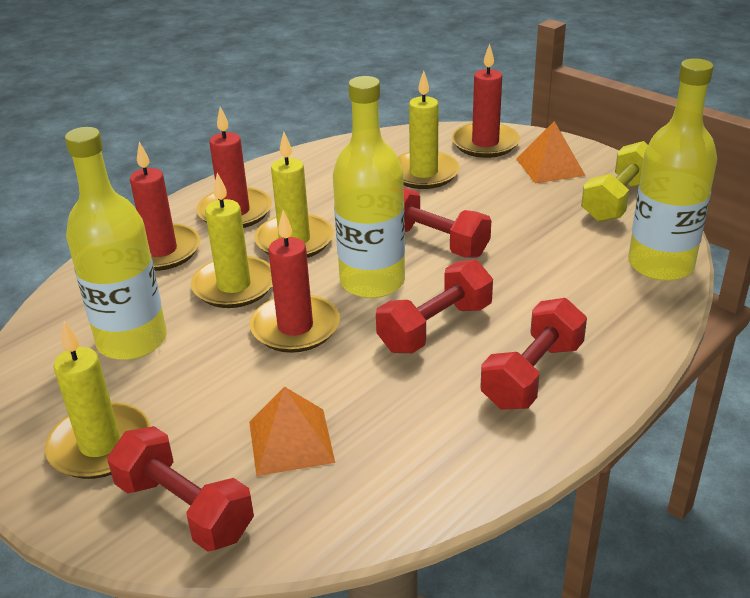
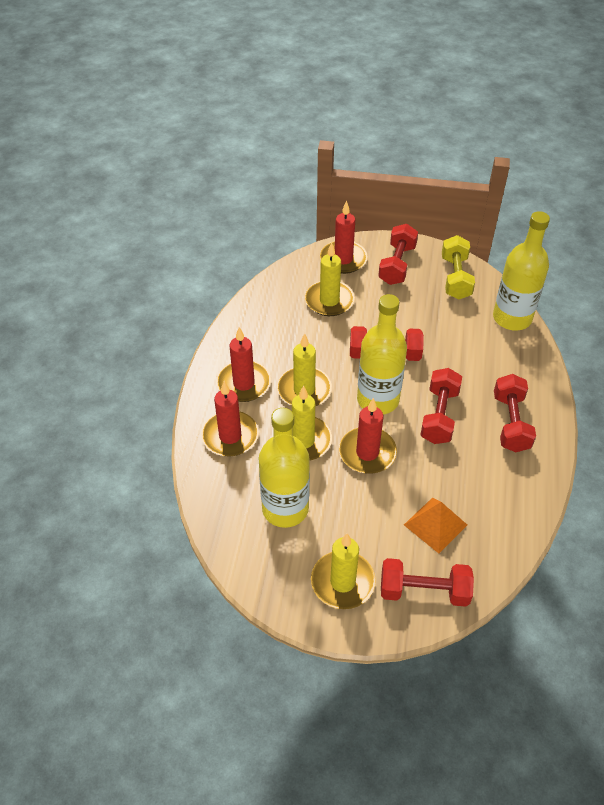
camera: 35 degrees left, 15 degrees up
orange pyramid [516,121,586,184] -> red dumbbell [378,224,418,285]

